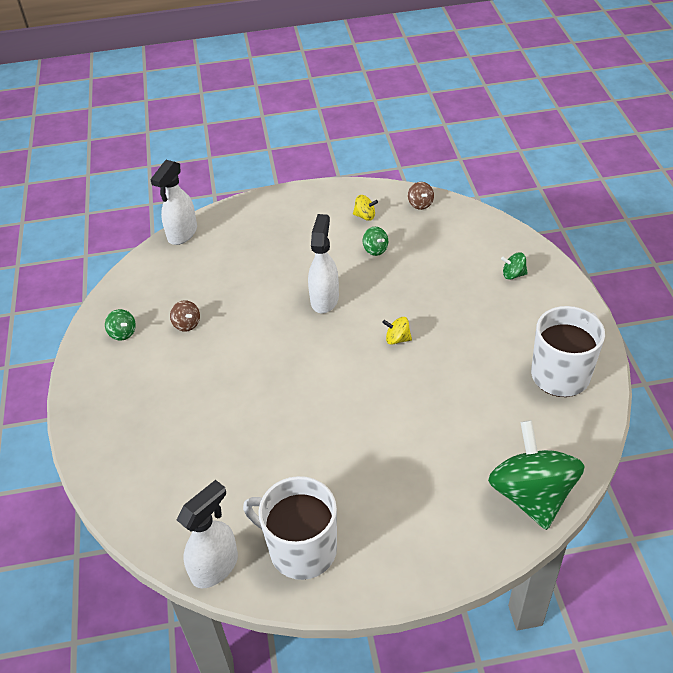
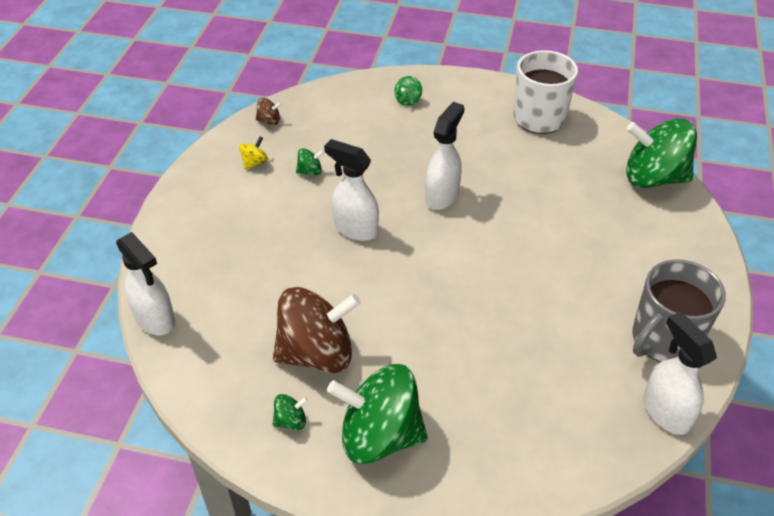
camera: 70 degrees left, 0 degrees up
brown spinning top [170,300,200,332] -> brown spinning top [273,287,361,373], size x2.49
white mug [243,476,337,580] -> grey mug [632,259,726,362]
yellow spinning top [382,317,412,345] -> white spray bottle [425,102,464,210]
none -> green spinning top [327,364,428,464]

